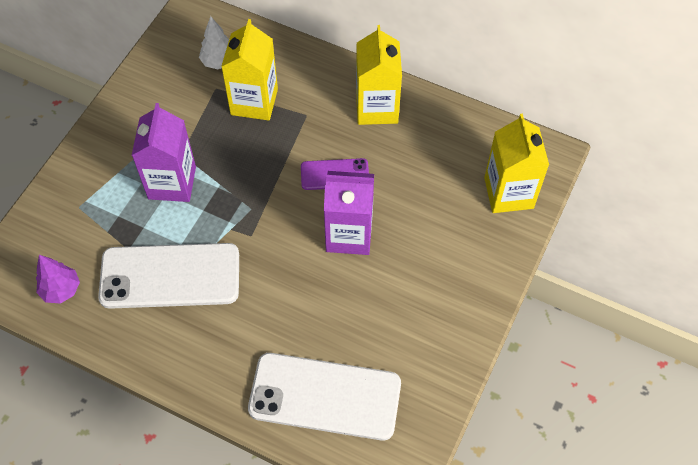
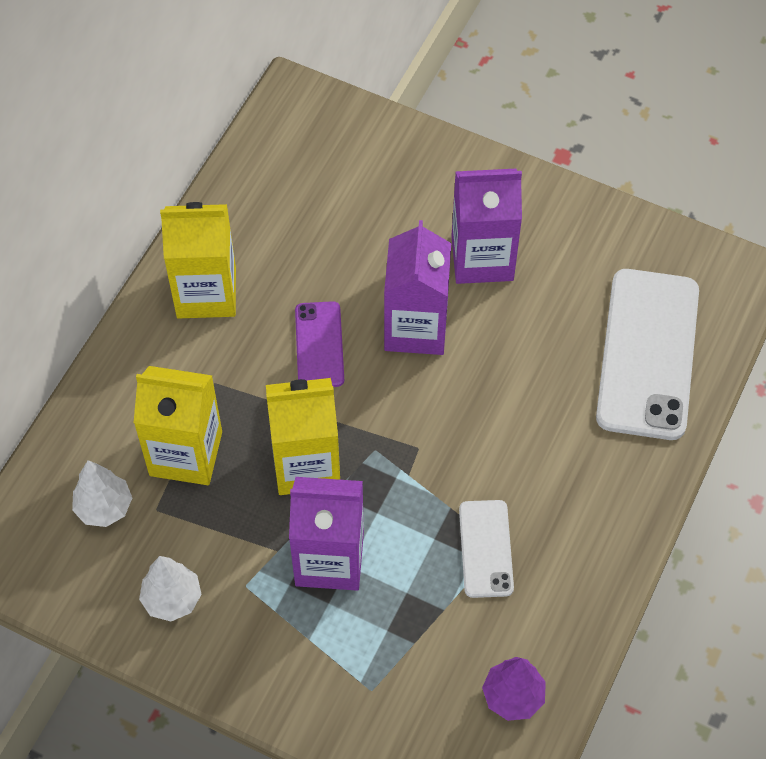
camera: 90 degrees left, 0 degrees up
white phone [98,243,239,309] -> white phone [459,500,514,598], size x0.52
yellow carton [484,114,549,213] -> yellow carton moved to [266,378,340,495]
none -> white tree [139,556,202,621]
none -> purple carton [451,169,522,284]

